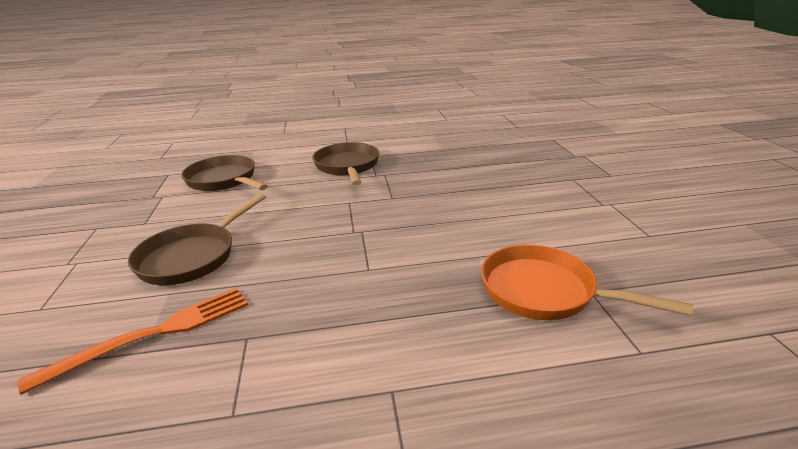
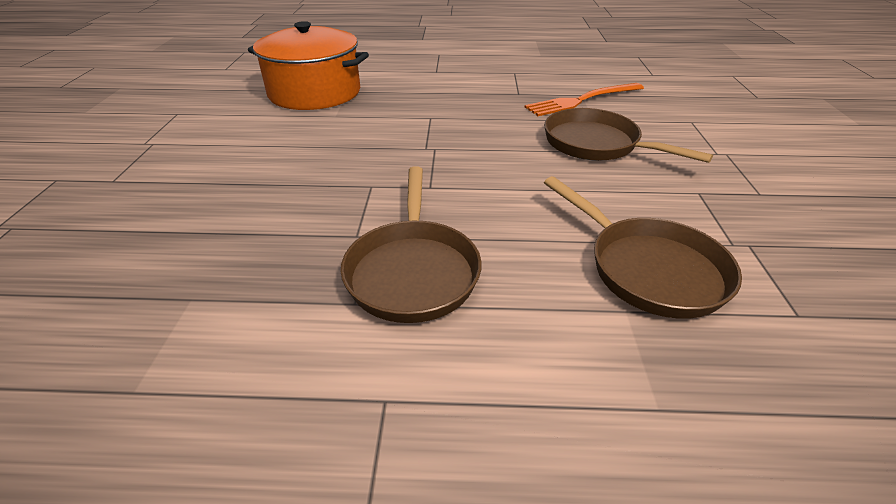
camera: 170 degrees left, 10 degrees up
brown pan [128,193,266,285] -> brown pan turned 90 degrees counterclockwise [544,108,713,163]
orange pan [481,244,693,320] -> orange pot [248,21,369,110]

